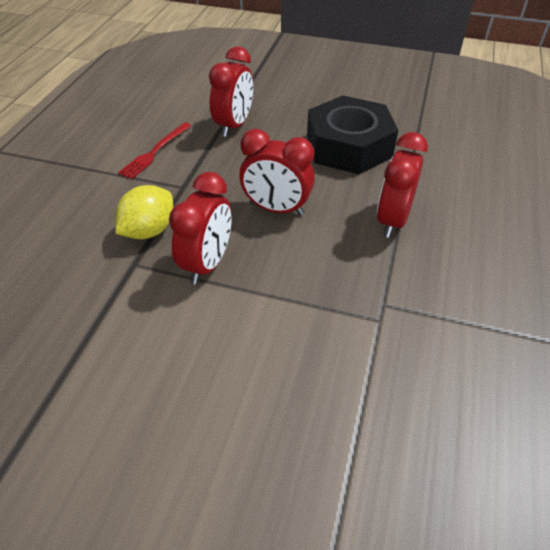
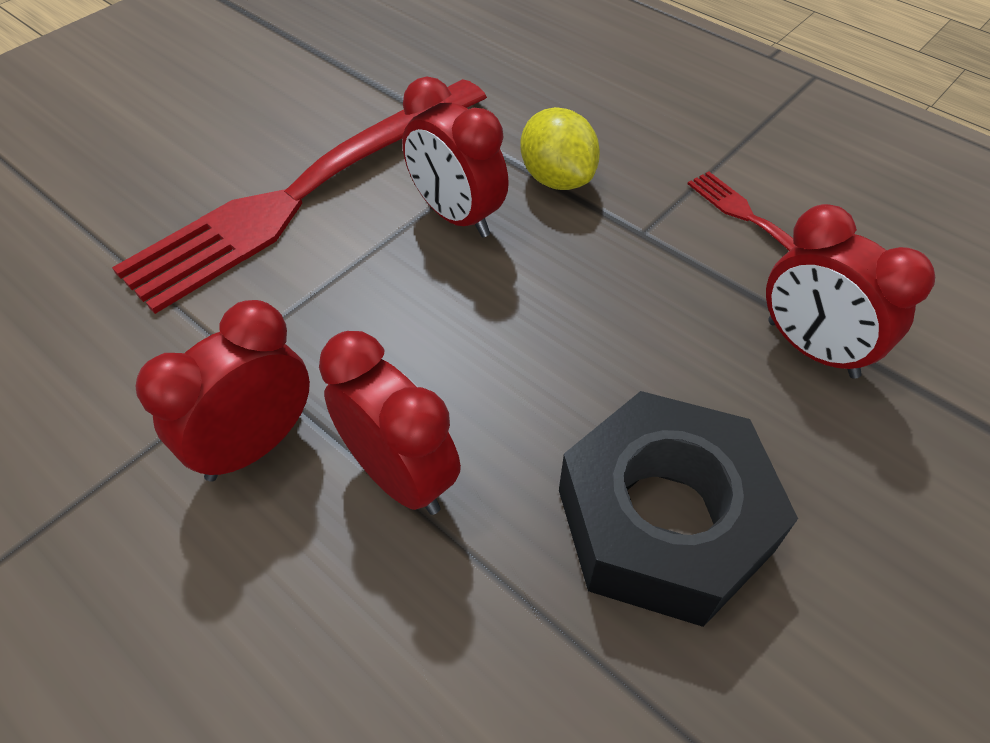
camera: 115 degrees right, 5 degrees up
red clock [239,129,315,216] -> red clock moved to [135,300,310,482]
none -> red fork [112,79,487,314]

